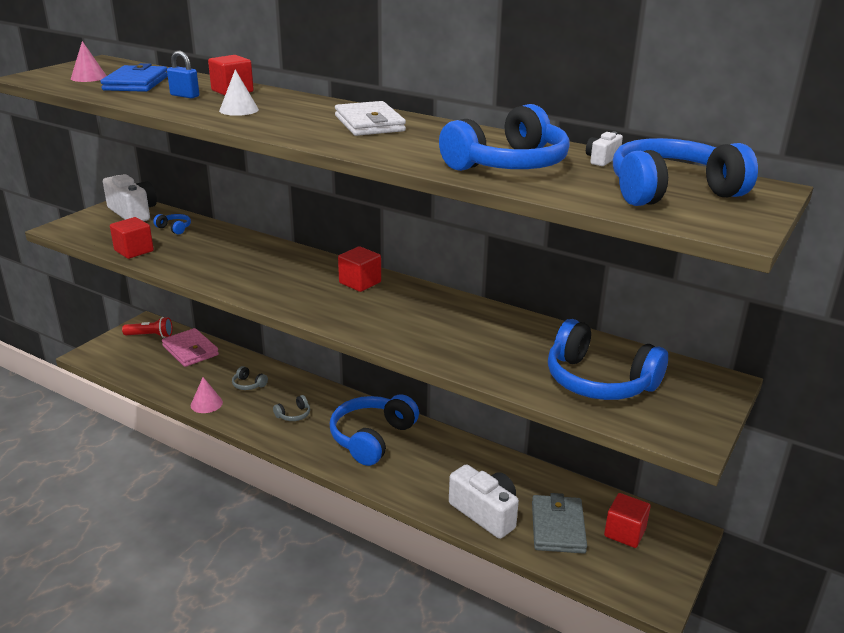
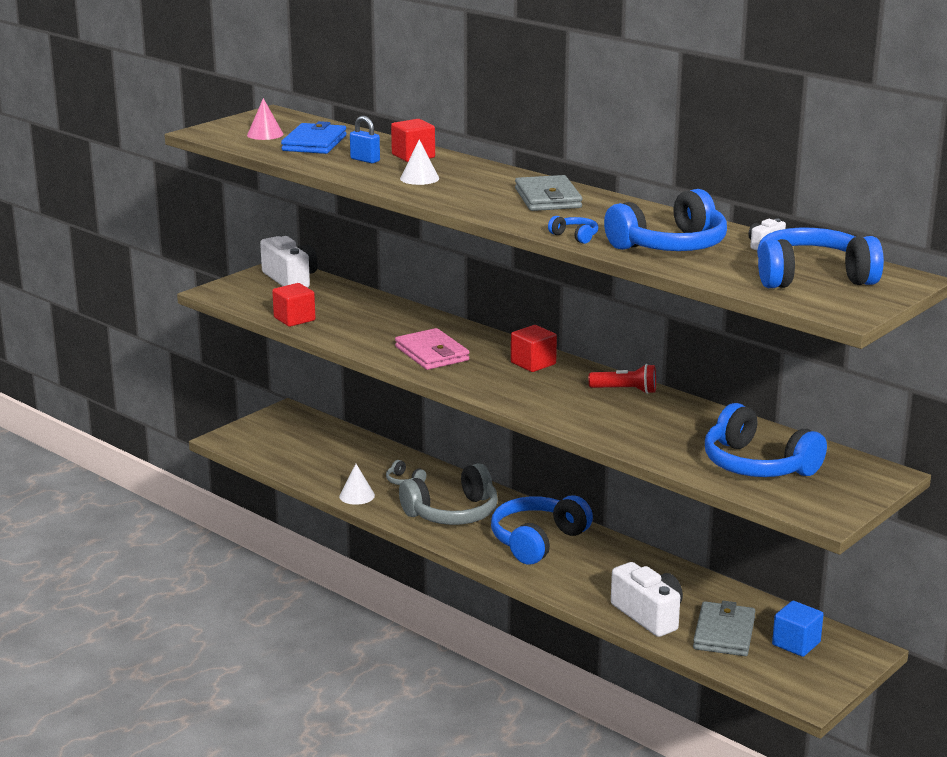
camera: 10 degrees right, 5 degrees down
red flashlight [122,317,172,338] -> red flashlight moved to [589,364,656,394]
blue headphones [153,214,191,235] -> blue headphones moved to [548,216,598,244]
pink wallet [162,328,219,367] -> pink wallet moved to [395,328,469,370]
pink cone [191,377,223,413] -> white cone [339,464,375,505]
grey headphones [273,395,310,421] -> grey headphones [399,463,498,525], size x2.38
white wallet [335,101,406,136] -> grey wallet [515,175,582,211]
red cube [604,493,651,548] -> blue cube [772,601,824,657]

